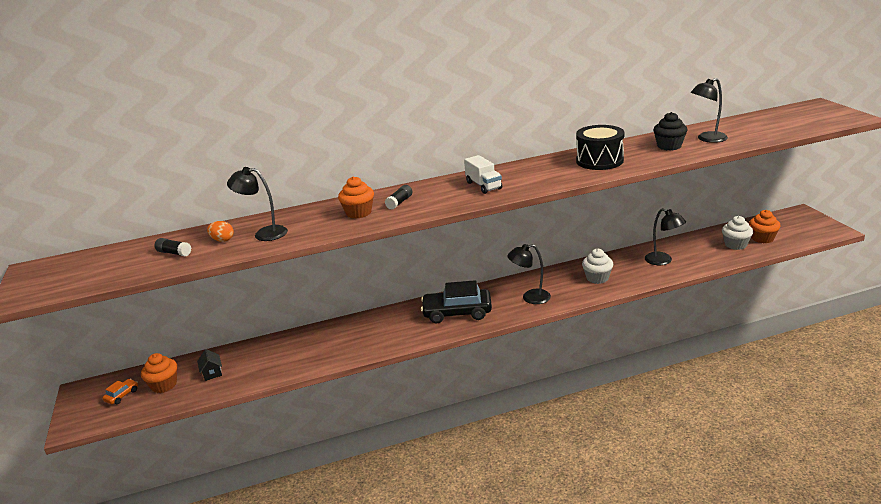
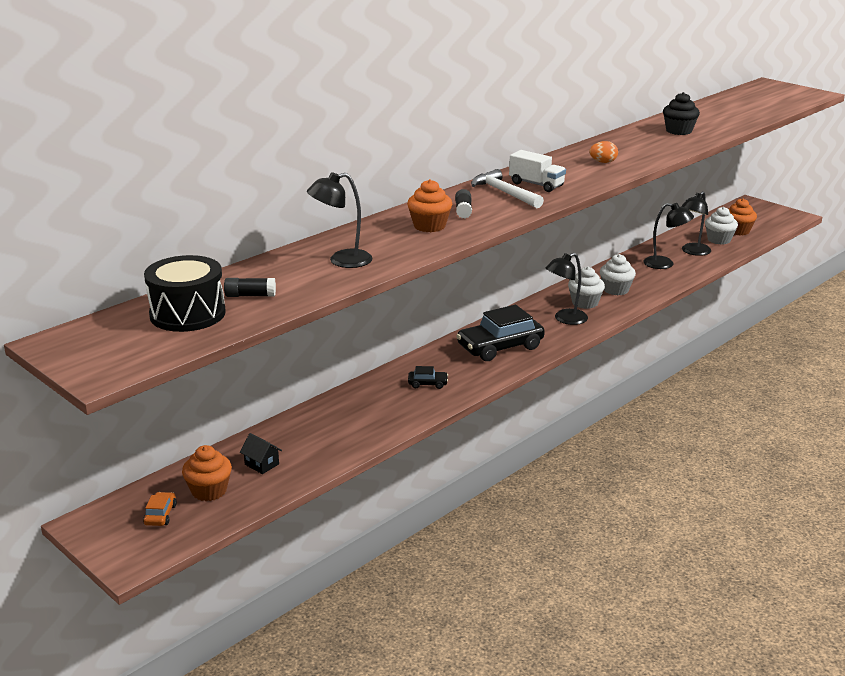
camera: 30 degrees left, 0 degrees up
orange egg [207,221,234,242] -> orange egg moved to [590,141,618,163]
black drum [576,125,625,170] -> black drum moved to [144,255,226,332]
black lamp [690,78,728,143] -> black lamp moved to [681,191,711,256]
none -> black car [408,366,448,389]
none -> white hammer [471,169,544,208]
none -> white cupcake [568,267,605,309]

